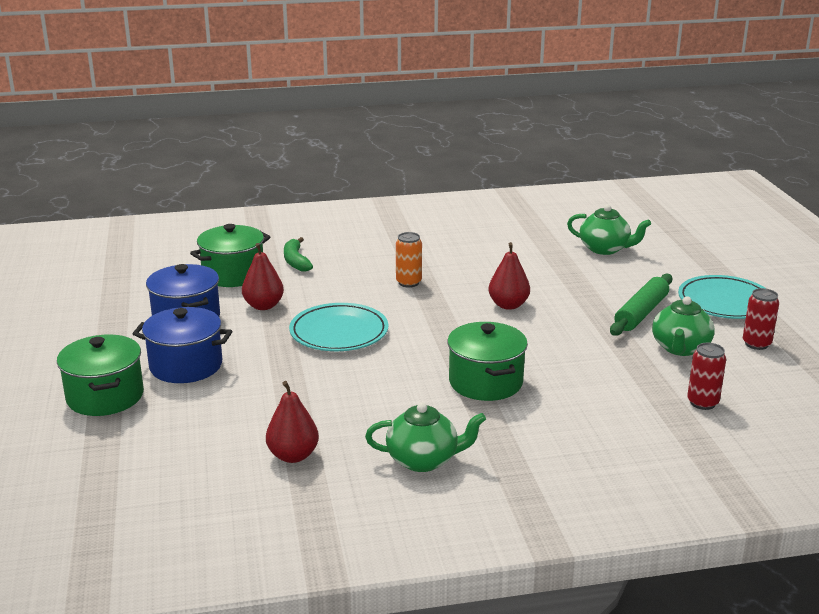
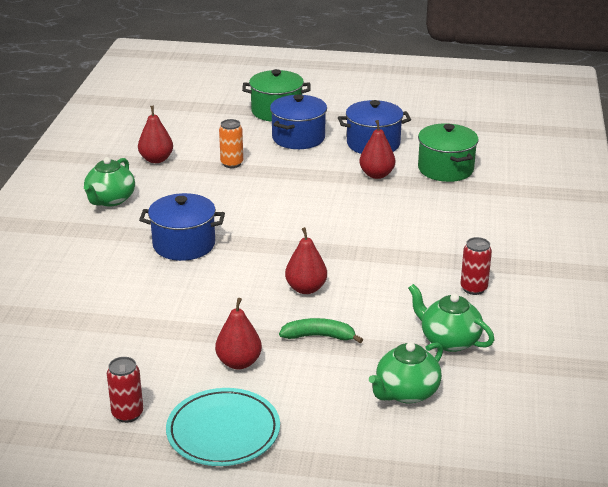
camera: 110 degrees right, 5 degrees up
green banana [284,237,313,272] -> green banana moved to [279,318,363,343]
turquoise plate [289,303,389,351] -> none
orange can [396,232,422,288] -> orange can moved to [219,119,243,168]
green pot [447,322,528,401] -> blue pot [139,193,225,261]
green rolling pin [610,274,672,336] -> red pear [215,298,262,369]
green teapot [652,296,715,356] -> green teapot moved to [408,284,495,352]
red can [687,343,726,410] -> red can moved to [461,237,492,295]

